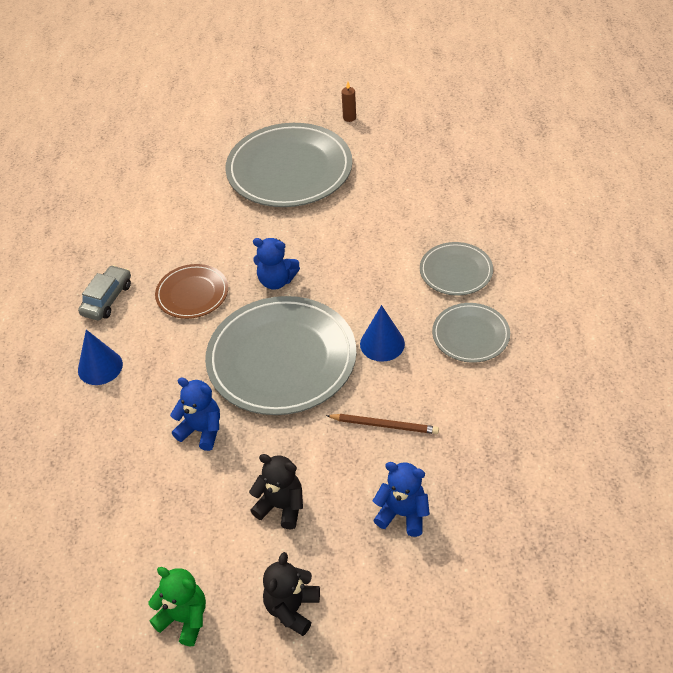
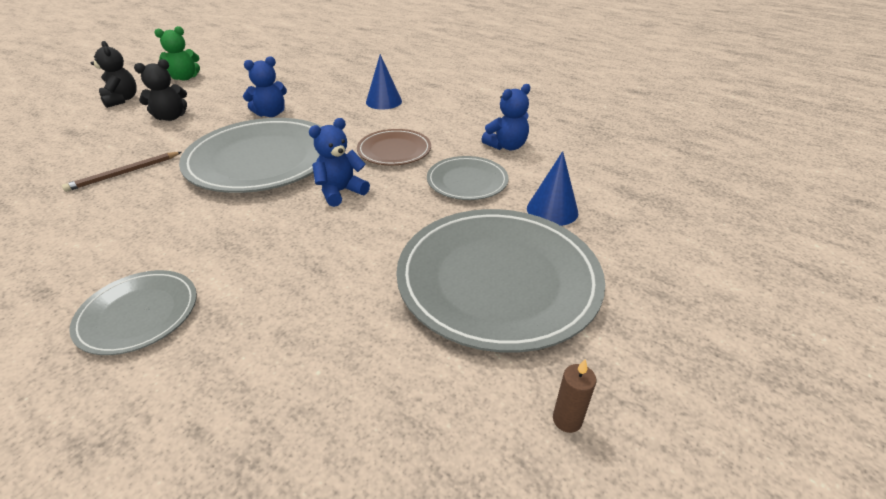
camera: 125 degrees right, 10 degrees down
grey car [78,265,131,320] -> none
blue cone [360,305,405,362] -> blue cone moved to [527,151,578,226]
blue teddy bear [373,462,430,537] -> blue teddy bear moved to [481,84,530,150]
grey plate [432,303,510,363] -> grey plate moved to [427,156,509,200]

